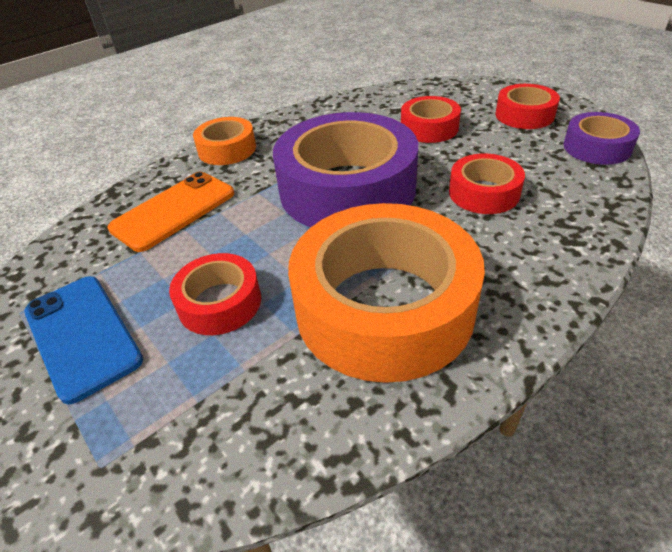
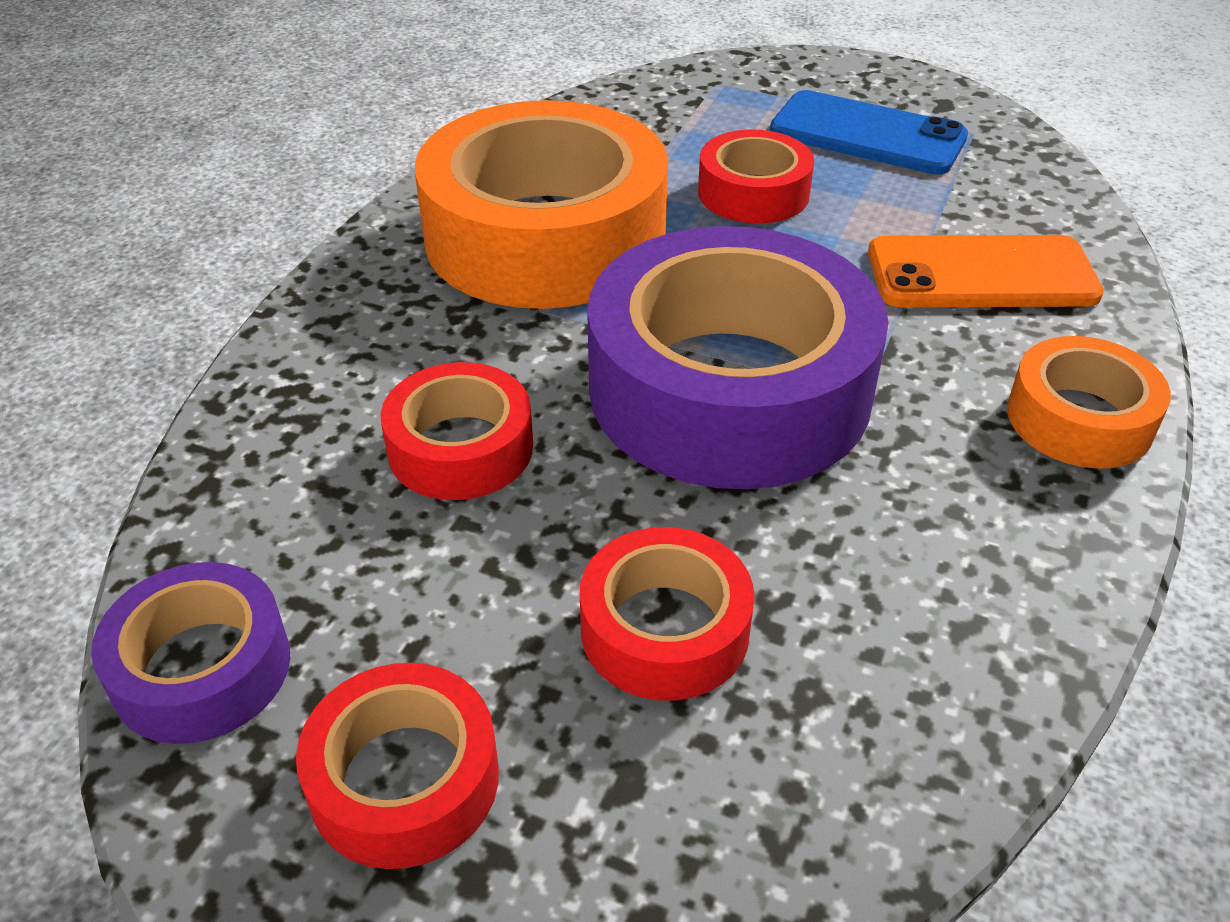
camera: 150 degrees right, 0 degrees up
orange phone [108,172,234,252] -> orange phone turned 75 degrees clockwise [868,235,1104,307]

